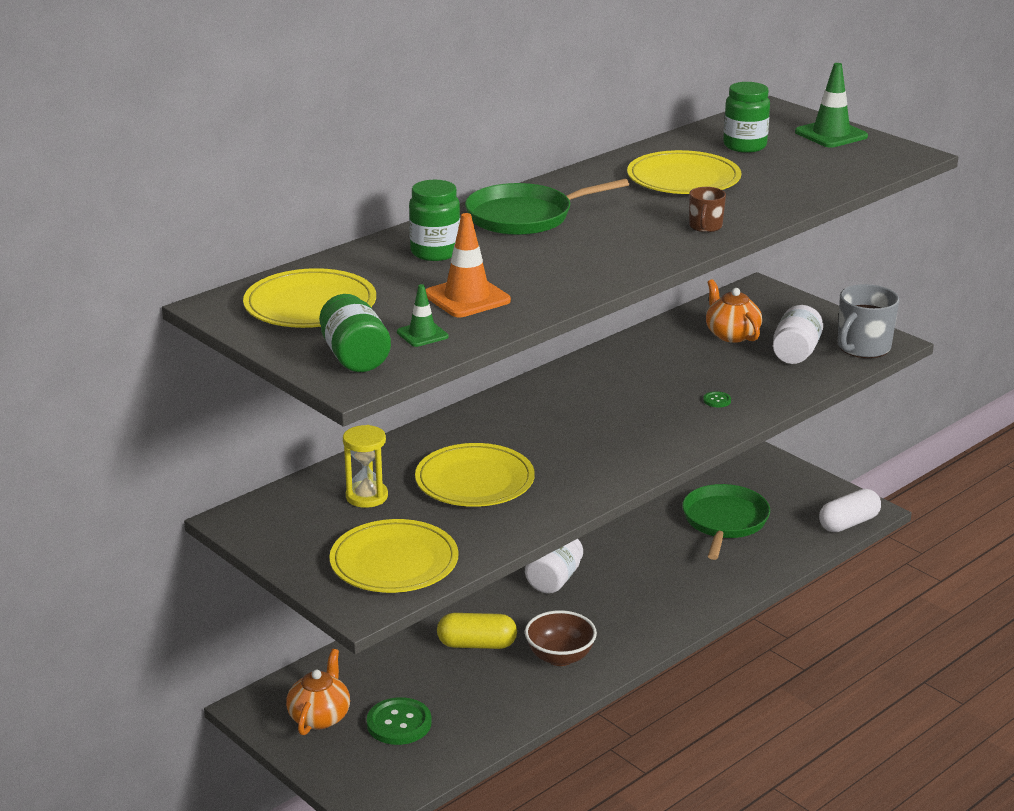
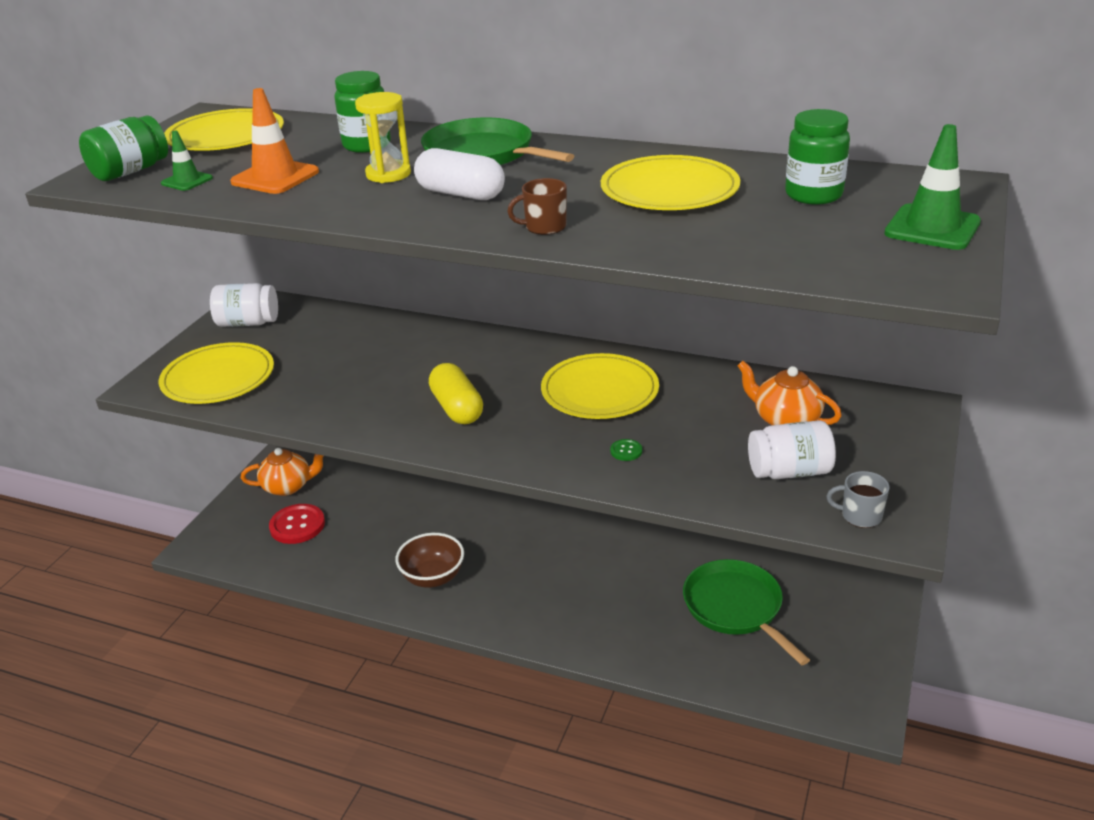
camera: 65 degrees right, 5 degrees up
yellow hourglass [343,425,388,508] -> yellow hourglass moved to [355,92,411,183]
green button [367,697,432,745] -> red button [269,504,325,544]
yellow plate [415,443,535,507] -> yellow plate moved to [541,353,659,419]
yellow capsule [437,613,517,649] -> yellow capsule moved to [429,363,483,424]
white jar [525,539,583,594] -> white jar moved to [210,283,278,327]
green pan [682,484,770,560] -> green pan turned 105 degrees counterclockwise [683,559,810,665]
orange teapot [706,279,762,343] -> orange teapot turned 90 degrees counterclockwise [737,361,842,425]
white capsule [819,489,881,532] -> white capsule moved to [414,148,505,200]
grey mug [838,284,899,358] -> grey mug [826,471,890,528], size x0.54

